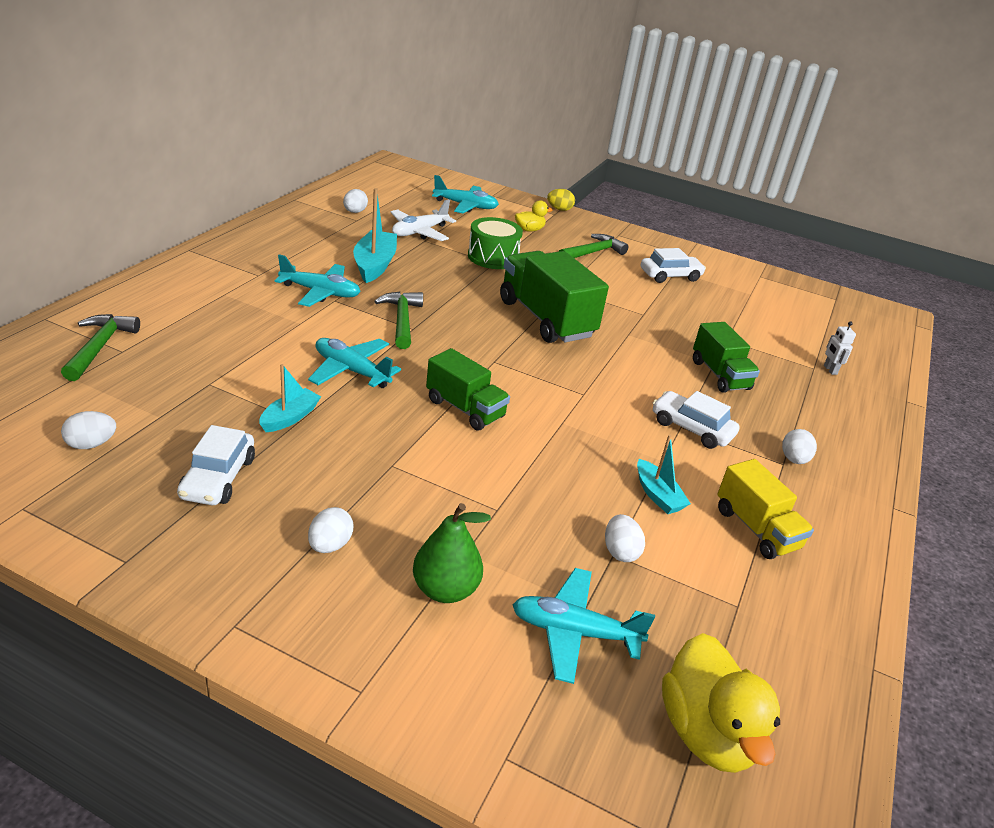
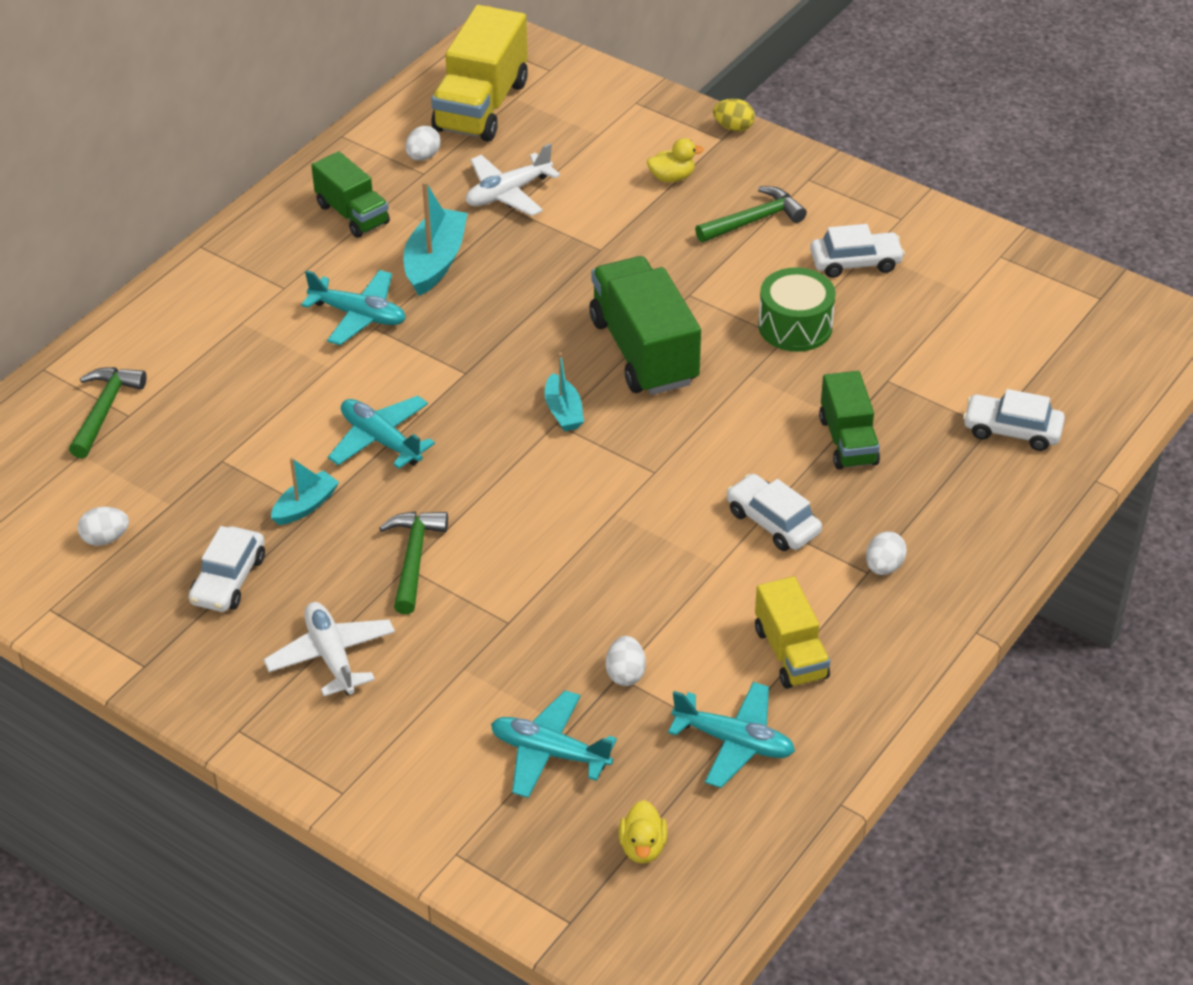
camera: 15 degrees right, 10 degrees up
white egg [308,507,353,553] -> white plane [264,602,395,696]
green hammer [374,292,423,349] -> green hammer moved to [379,511,448,614]
green pear [413,503,491,603] -> none
green truck [426,348,510,430] -> green truck moved to [311,151,390,238]
turquoise plane [432,175,499,213] -> turquoise plane moved to [668,682,795,788]
green drum [468,217,523,269] -> green drum moved to [758,267,836,352]
turquoise boat [637,435,691,514] -> turquoise boat moved to [545,352,584,431]
yellow duck [662,633,780,773] -> yellow duck [619,800,668,864], size x0.54
white robot [824,321,856,375] -> white car [963,389,1065,451]
none -> yellow truck [431,5,528,142]

